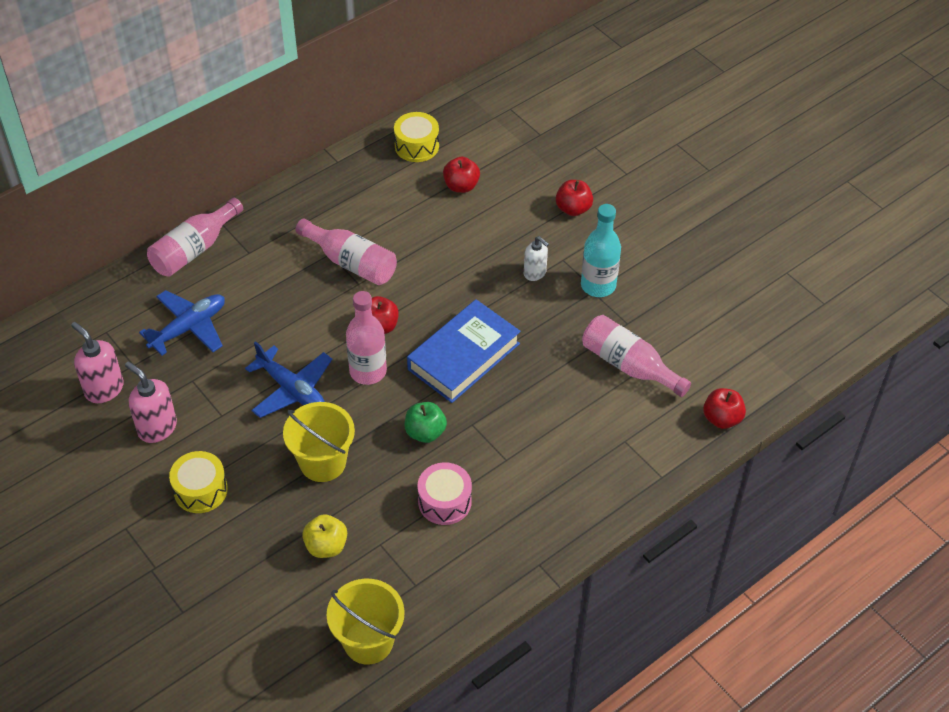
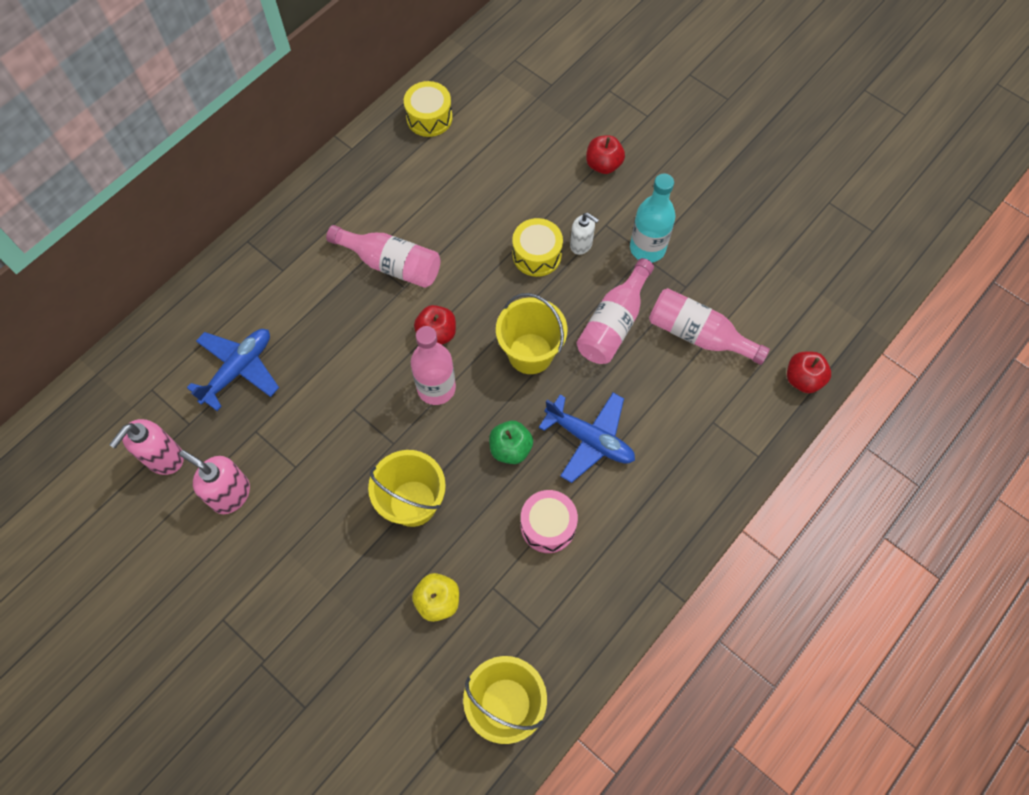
camera: 10 degrees left, 15 degrees up
pink soap dispenser [71,322,124,403] -> pink soap dispenser turned 90 degrees counterclockwise [109,419,184,475]
pink bottle [147,198,243,277] -> pink bottle moved to [576,258,654,364]
yellow drum [169,451,228,513] -> yellow drum moved to [512,218,563,277]
blue plane [245,341,332,418] -> blue plane moved to [538,393,635,483]
blue book [407,299,521,403] -> yellow bucket [496,293,567,374]
red apple [443,157,480,193] -> none

